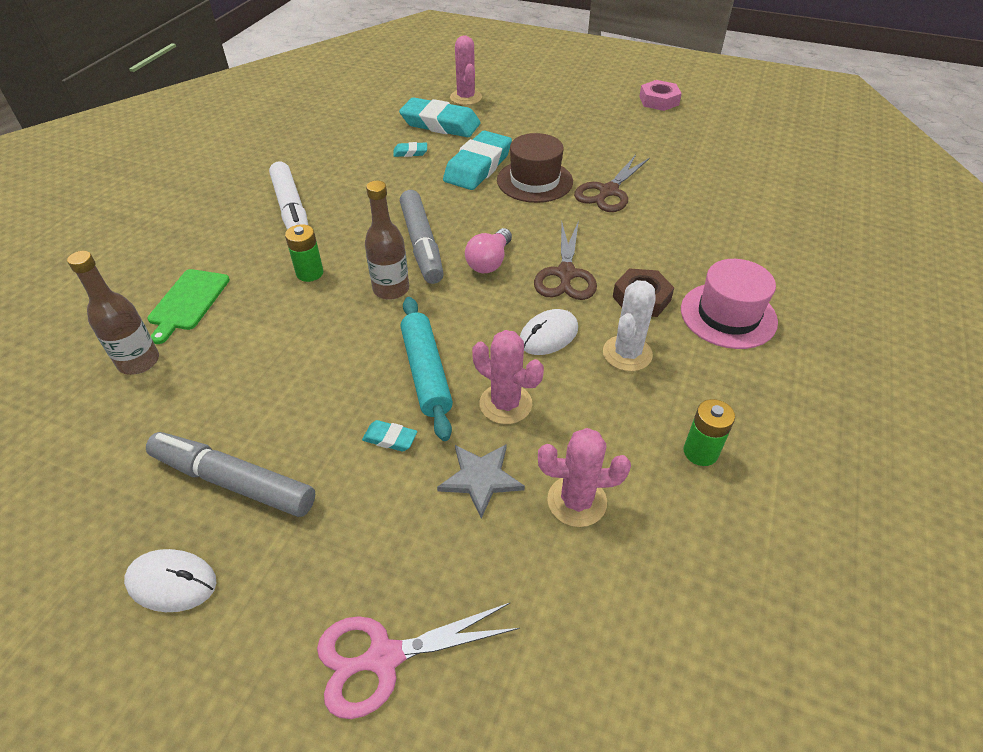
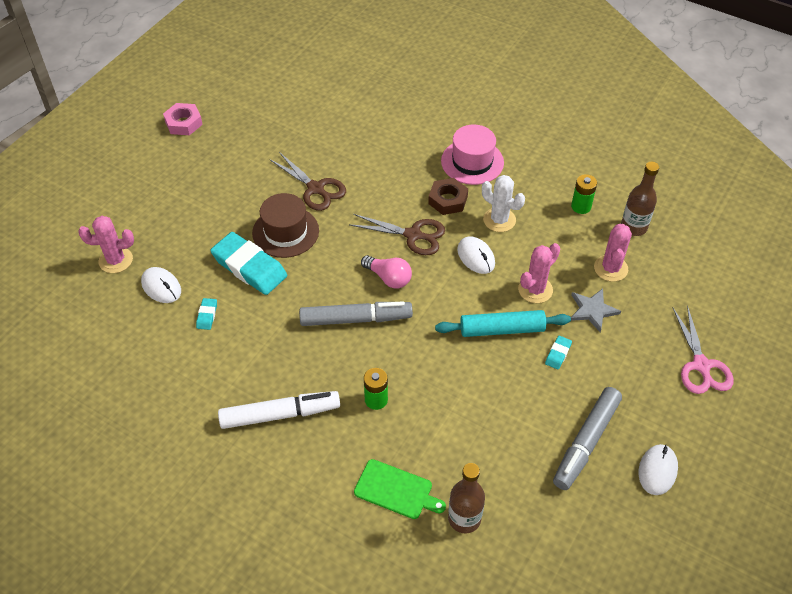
camera: 80 degrees left, 5 degrees up
brown bottle [365,181,409,300] -> brown bottle moved to [621,162,659,236]
turquoise eraser [399,97,481,137] -> white mouse [141,267,181,303]

